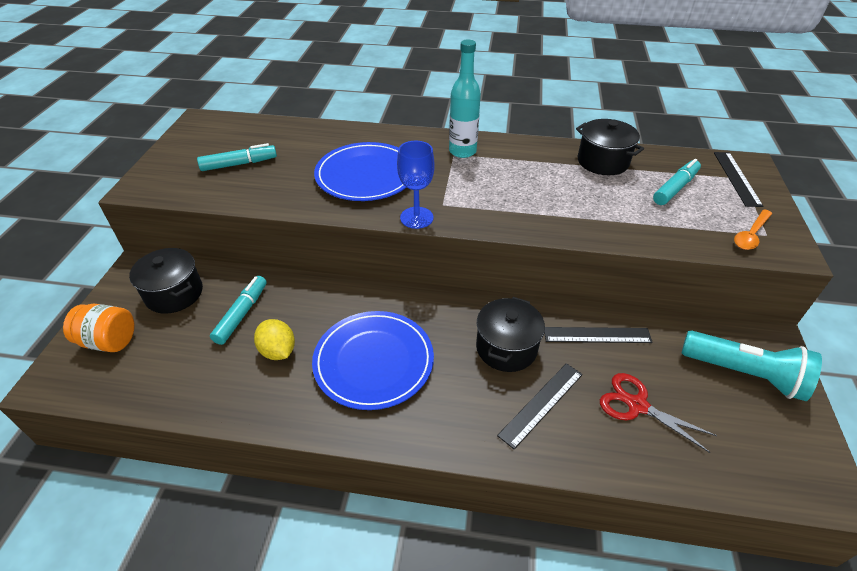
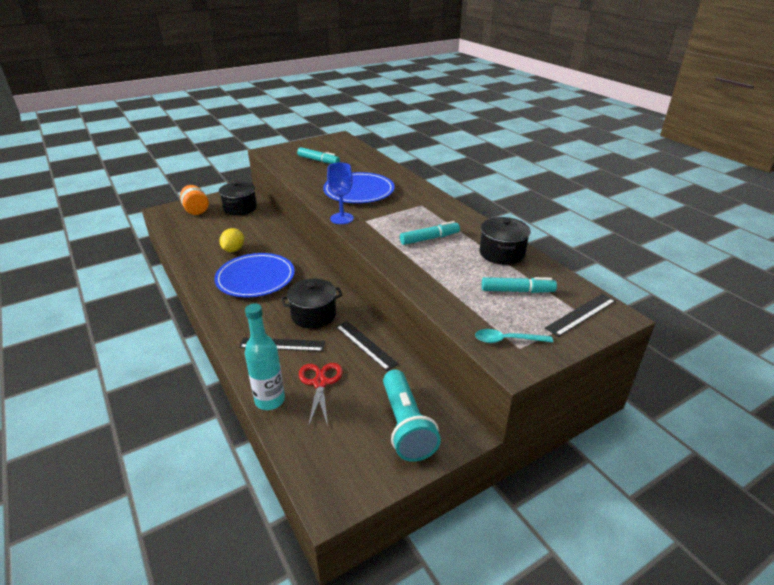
camera: 50 degrees right, 10 degrees down
turquoise marker [210,276,267,345] -> turquoise marker moved to [400,221,460,245]
turquoise bottle [449,40,481,158] -> turquoise bottle moved to [245,303,285,410]
orange spoon [734,209,772,250] -> turquoise spoon [475,329,553,343]

